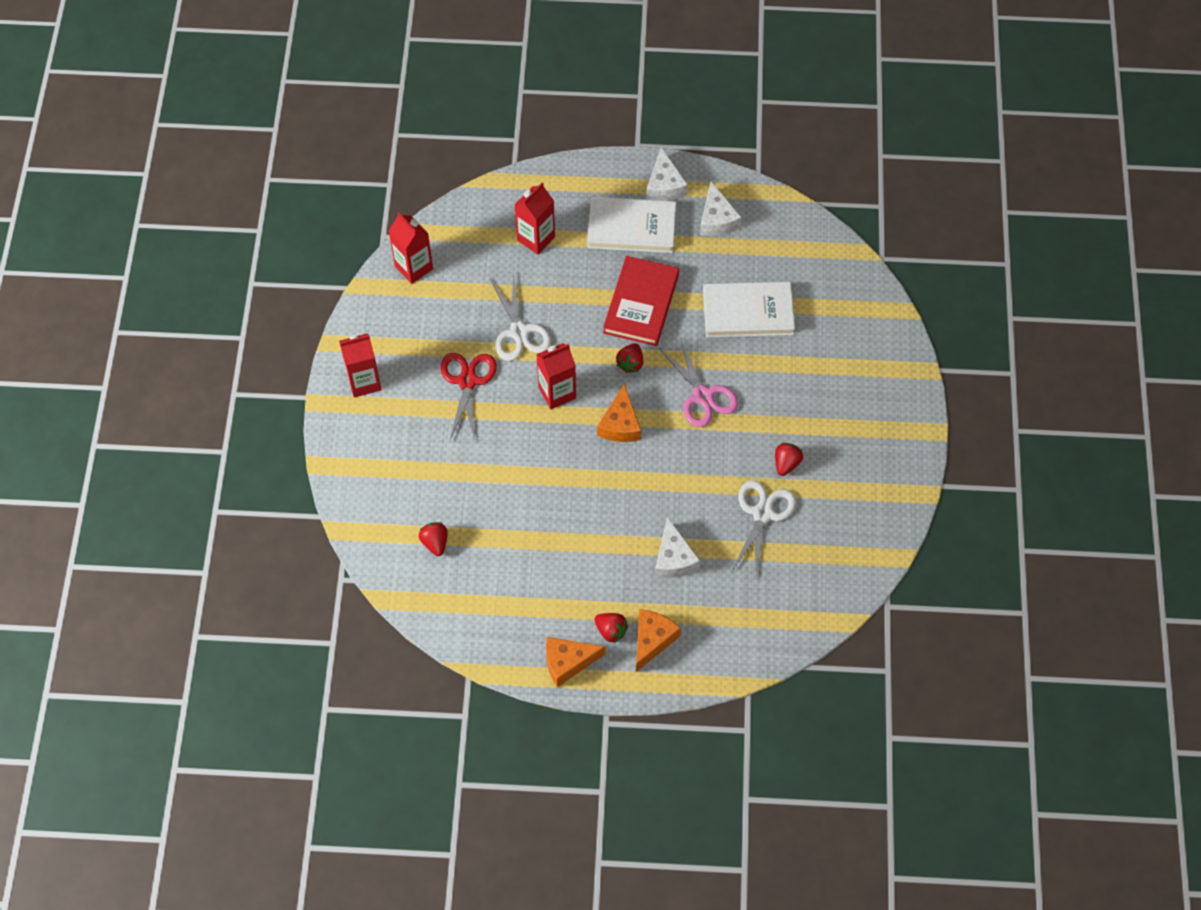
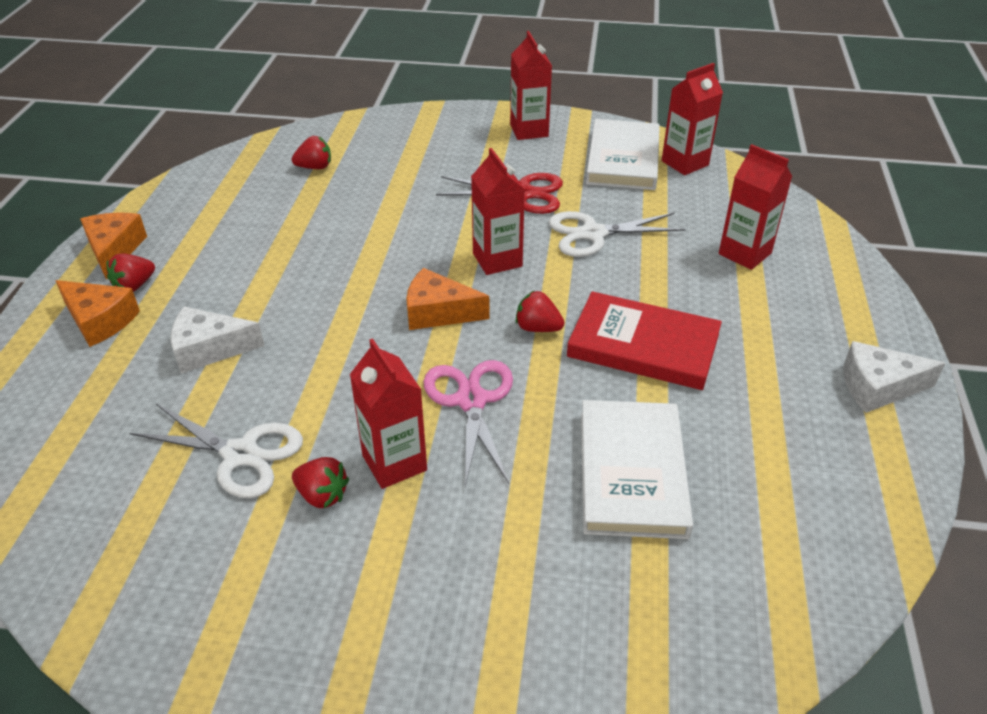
camera: 95 degrees right, 20 degrees down
white book [587,197,676,253] -> white book moved to [586,119,660,190]
pink scissors [659,337,738,427] -> pink scissors turned 105 degrees clockwise [423,360,513,486]
white cheese [700,181,742,236] -> none
none -> red carton [350,338,427,489]

